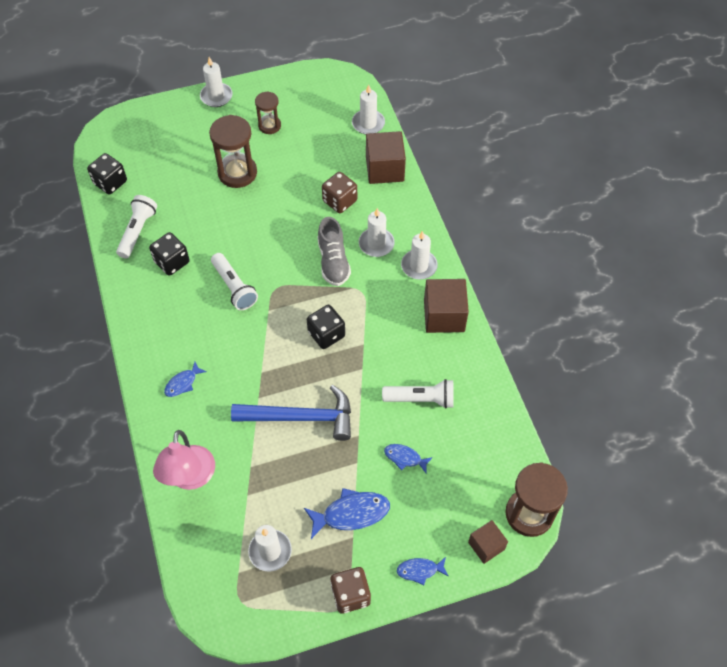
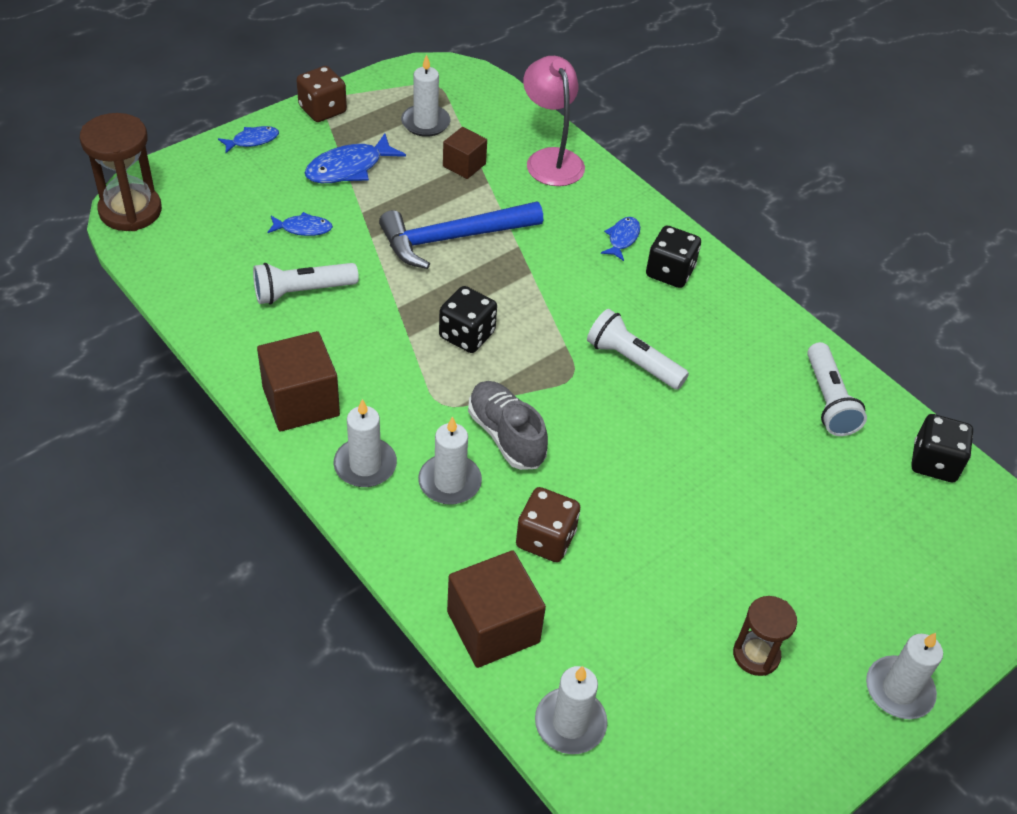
camera: 155 degrees right, 10 degrees down
black dice [149,232,190,276] -> black dice moved to [646,226,701,288]
brown hourglass [209,115,257,188] -> none
brown cube [468,520,508,564] -> brown cube moved to [443,127,487,179]

